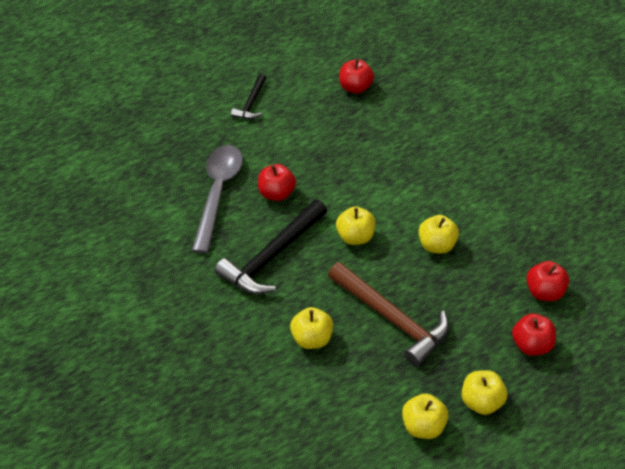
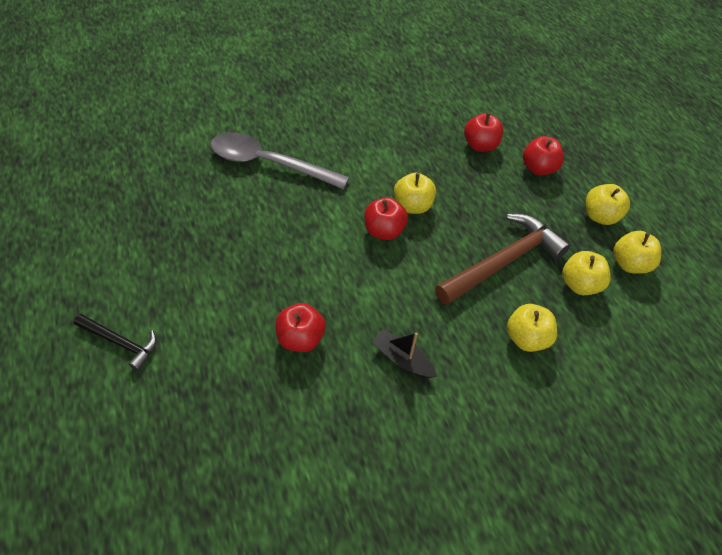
camera: 85 degrees left, 5 degrees up
grey spoon [192,145,243,253] -> grey spoon moved to [210,132,350,189]
black hammer [215,199,327,294] -> black boat [372,329,437,378]
yellow apple [336,206,376,245] -> yellow apple moved to [562,251,611,295]
red apple [339,59,374,94] -> red apple moved to [364,197,408,240]

